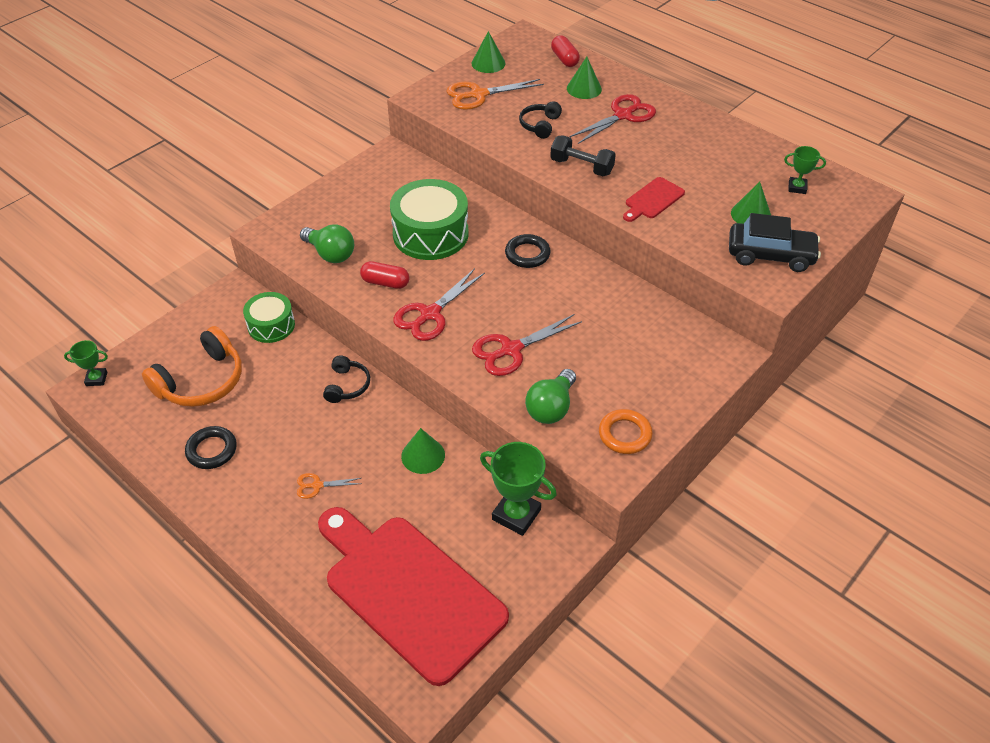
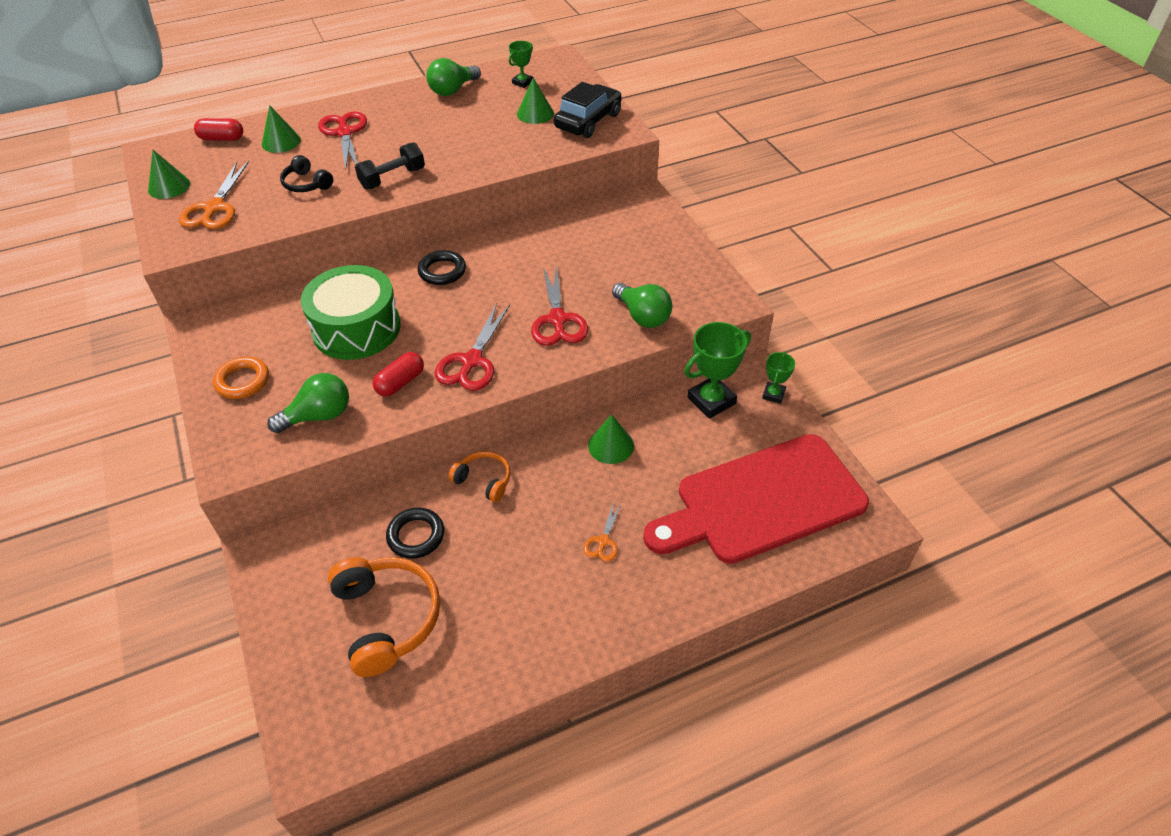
camera: 65 degrees left, 0 degrees up
green trophy [64,340,108,386] -> green trophy moved to [762,352,795,404]
black ring [185,426,237,469] -> black ring moved to [386,507,444,559]
green drum [243,292,295,343] -> none
black headphones [323,355,370,403] -> orange headphones [448,451,510,502]
red scissors [393,268,485,341] -> red scissors turned 45 degrees clockwise [435,303,510,391]
orange ring [599,409,653,454] -> orange ring moved to [213,357,269,399]
red cutting board [623,177,685,222] -> none
none -> green light bulb [426,58,481,96]

